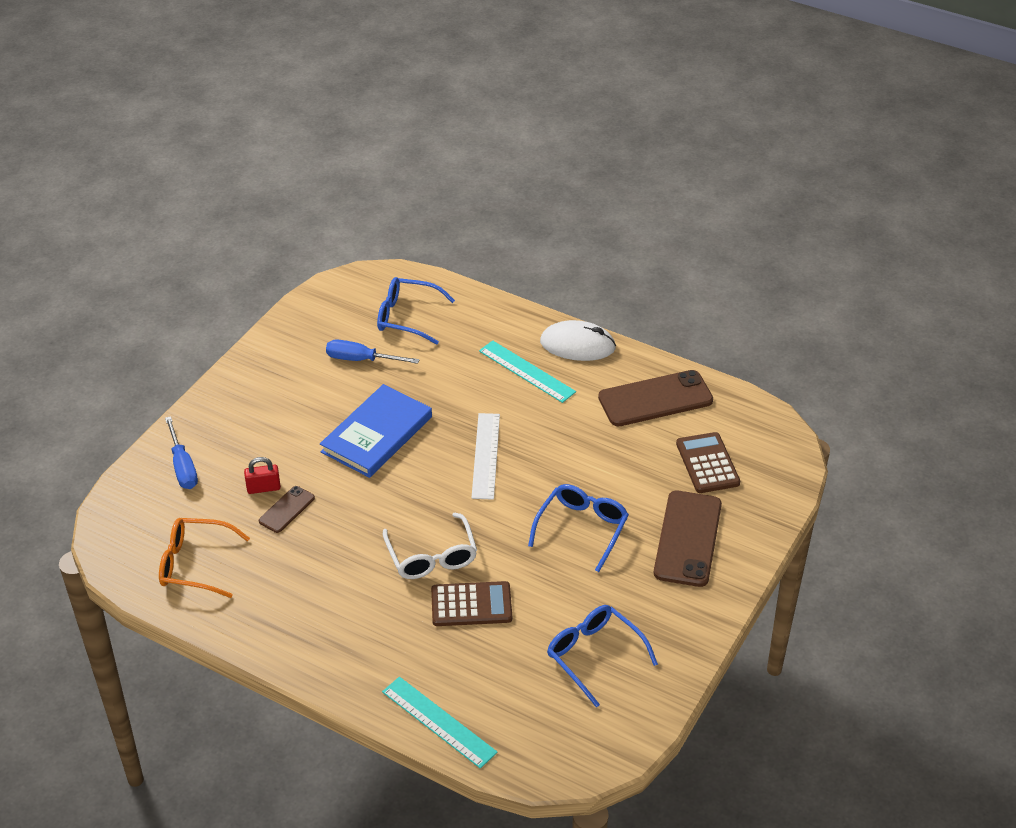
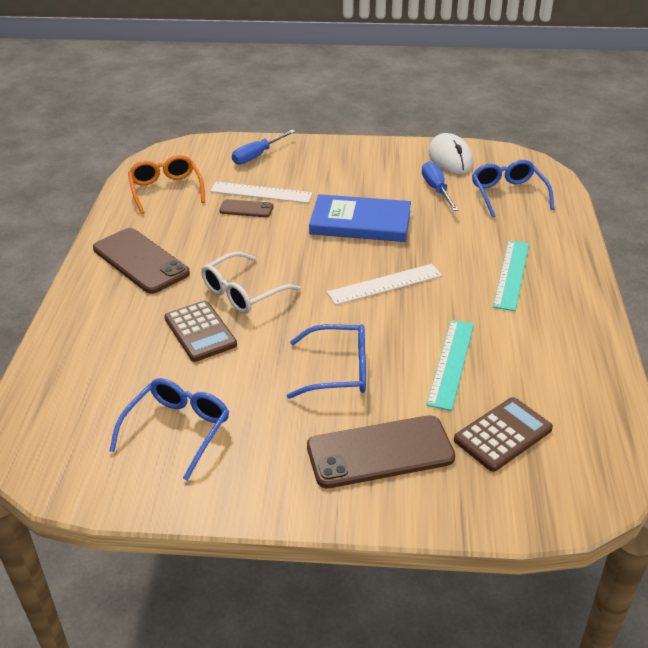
camera: 65 degrees right, 5 degrees down
red padlock [244,457,281,494] -> white ruler [210,182,313,203]
turquoise ruler [382,677,498,769] -> turquoise ruler moved to [426,320,474,411]
white mouse [540,320,616,361] -> white mouse moved to [428,133,473,174]
brown phone [598,370,713,426] -> brown phone moved to [93,228,190,294]

